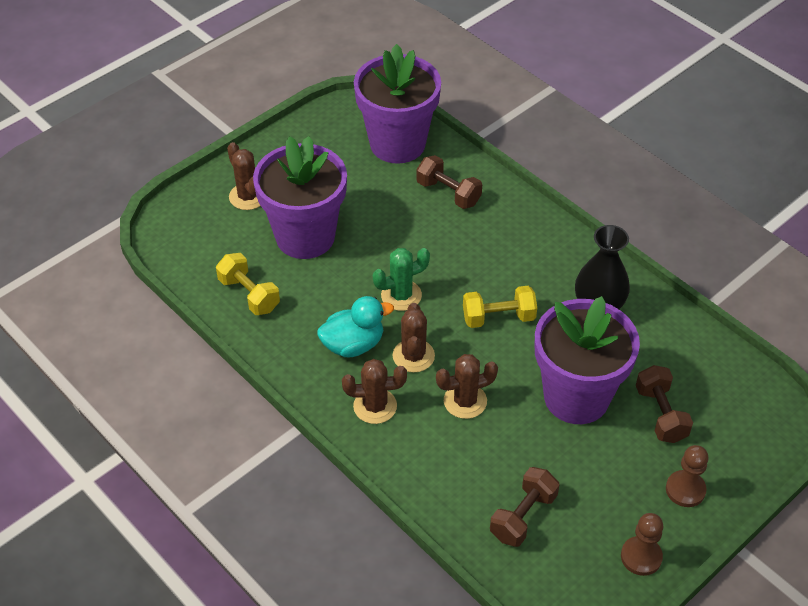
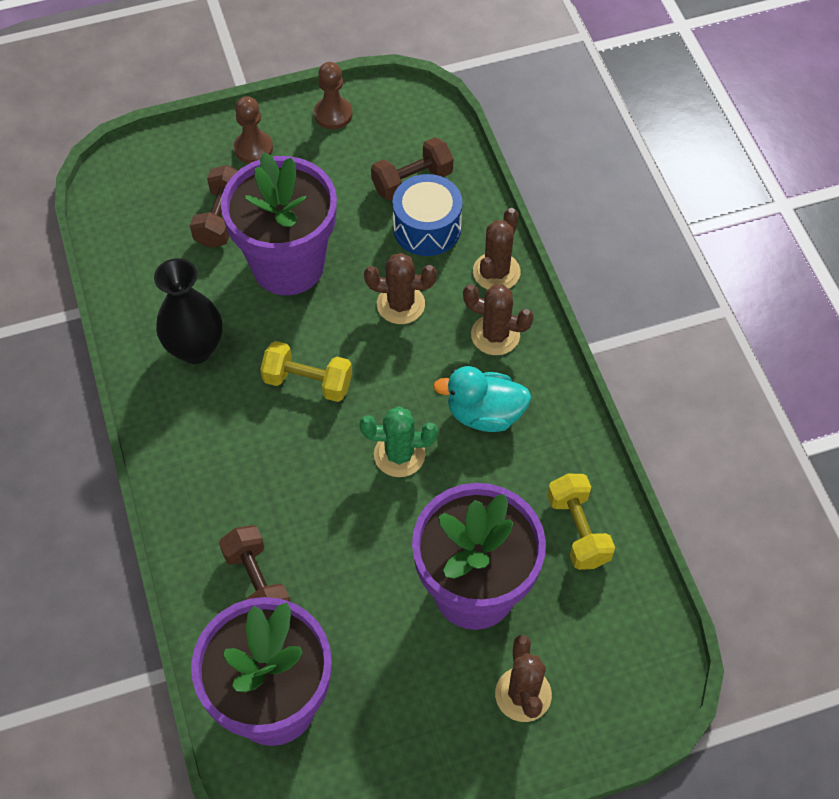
camera: 155 degrees left, 10 degrees up
brown cactus [393,303,435,372] -> brown cactus moved to [473,208,521,290]
none -> blue drum [392,174,462,256]

